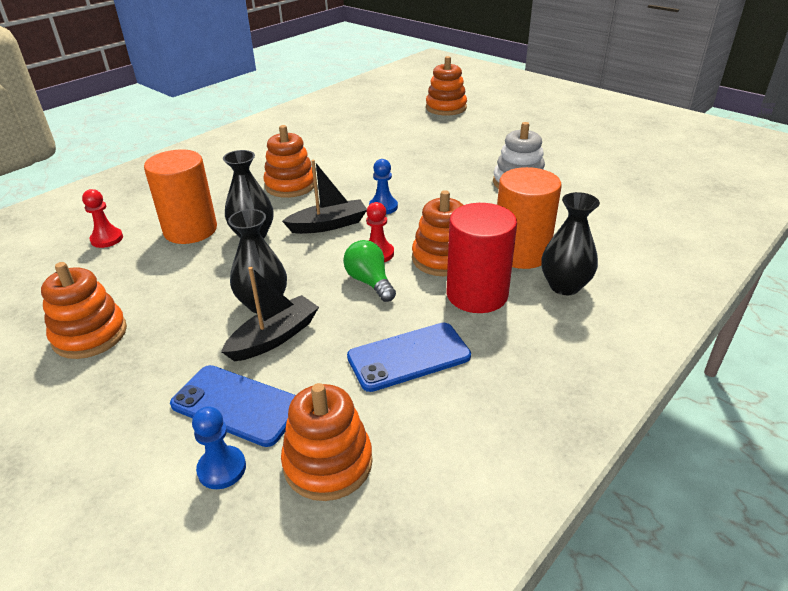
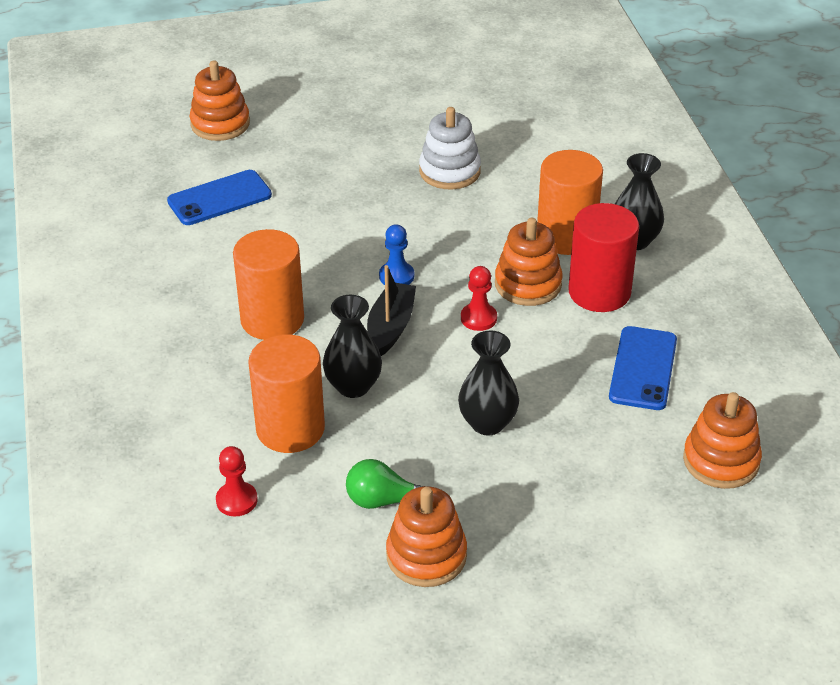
camera: 55 degrees left, 5 degrees up
blue phone [170,365,296,447] -> blue phone moved to [167,170,272,225]
blue pawn [192,406,246,489] -> none
black boat [221,267,319,361] -> none
orange stacking toy [263,125,314,198] -> orange cylinder [233,229,304,340]
green light bulb [343,240,396,302] -> green light bulb moved to [346,459,423,509]

